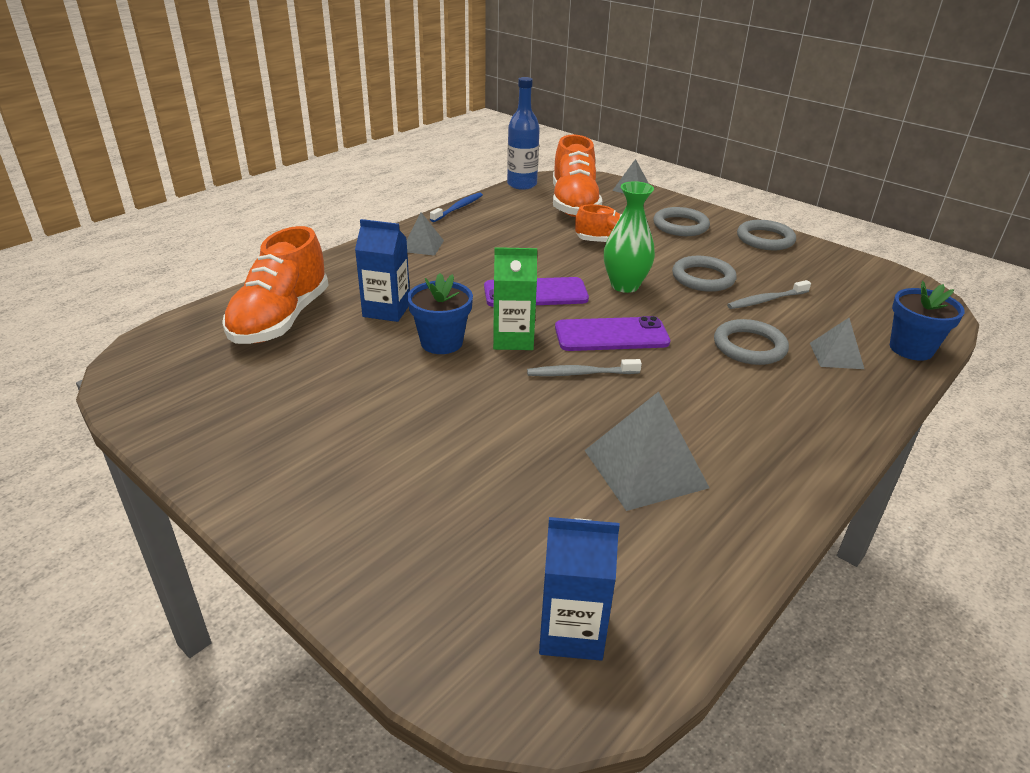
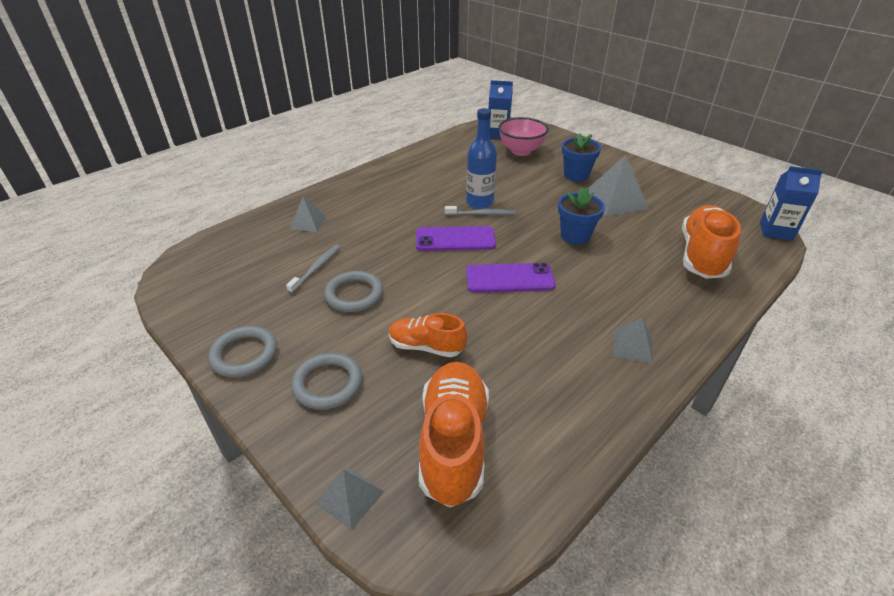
camera: 175 degrees left, 5 degrees up
blue carton [355,219,410,322] -> blue carton moved to [760,166,823,241]
blue toothbrush [430,192,483,222] -> none
green carton [493,247,537,350] -> none
blue bottle [507,77,540,190] -> blue bottle moved to [466,108,497,209]
grey pyramid [584,391,709,511] -> grey pyramid moved to [588,155,649,216]
green vase [604,181,655,293] -> none
grey ring [714,319,789,365] -> none
grey toothbrush [727,280,811,309] -> grey toothbrush turned 45 degrees counterclockwise [286,245,340,293]
blue flower pot [890,281,965,361] -> blue flower pot moved to [562,133,601,181]
none -> pink bowl [498,117,549,156]

